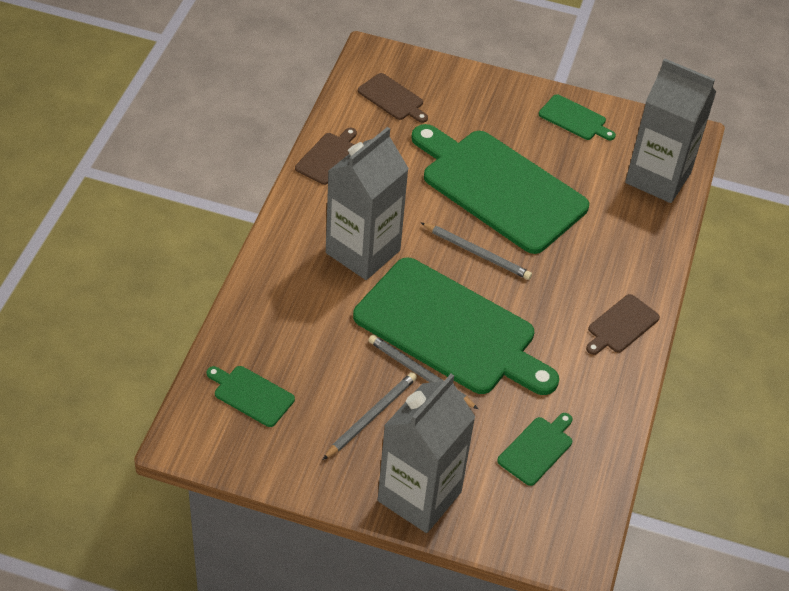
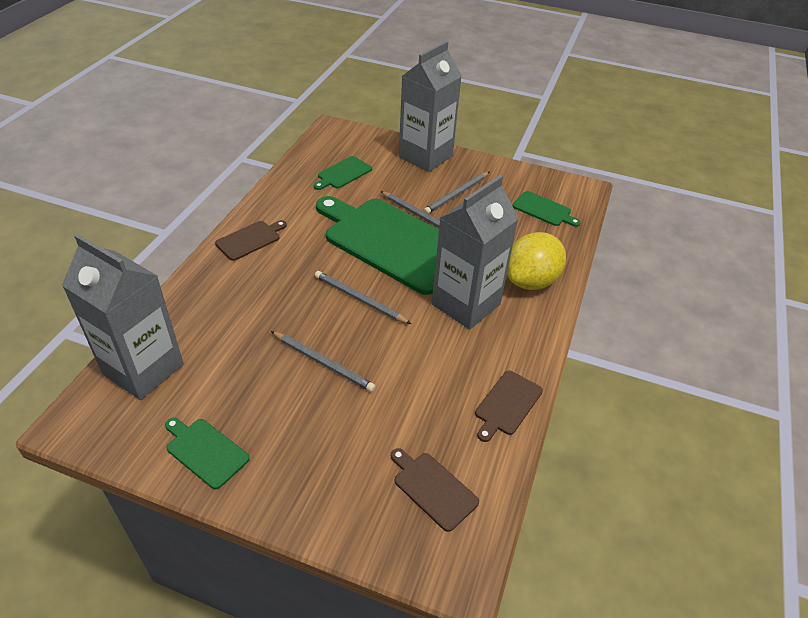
camera: 175 degrees left, 5 degrees down
green cutting board [411,124,589,254] -> grey pencil [271,331,376,392]
none -> yellow lemon [507,232,566,290]

